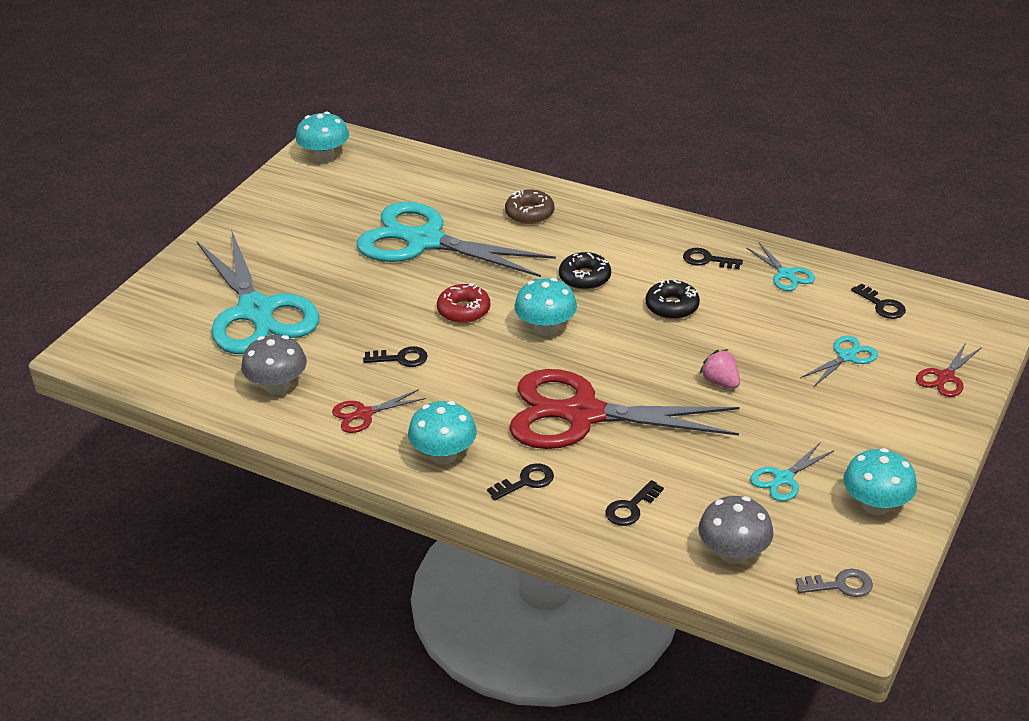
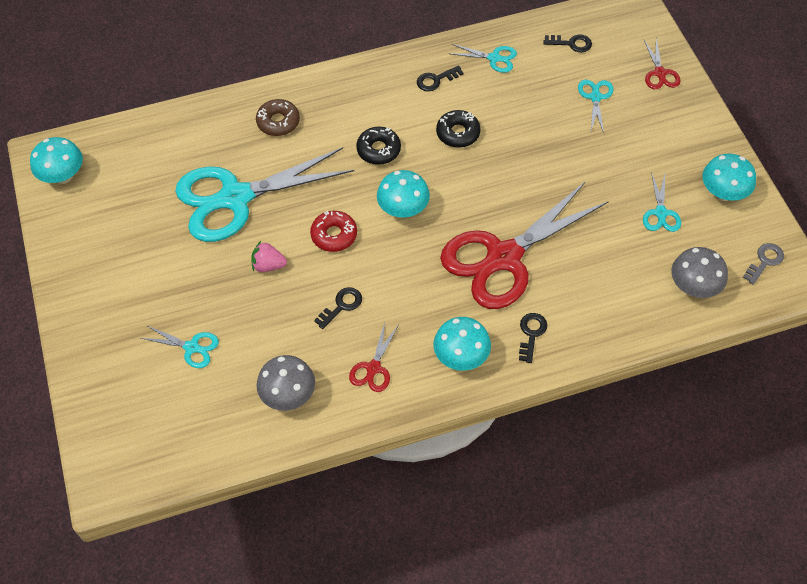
camera: 45 degrees left, 20 degrees up
turquoise scissors [196,229,319,354] -> turquoise scissors [141,325,219,368], size x0.41
black key [605,480,664,526] -> none
pink strawberry [700,349,740,389] -> pink strawberry moved to [251,241,287,272]

